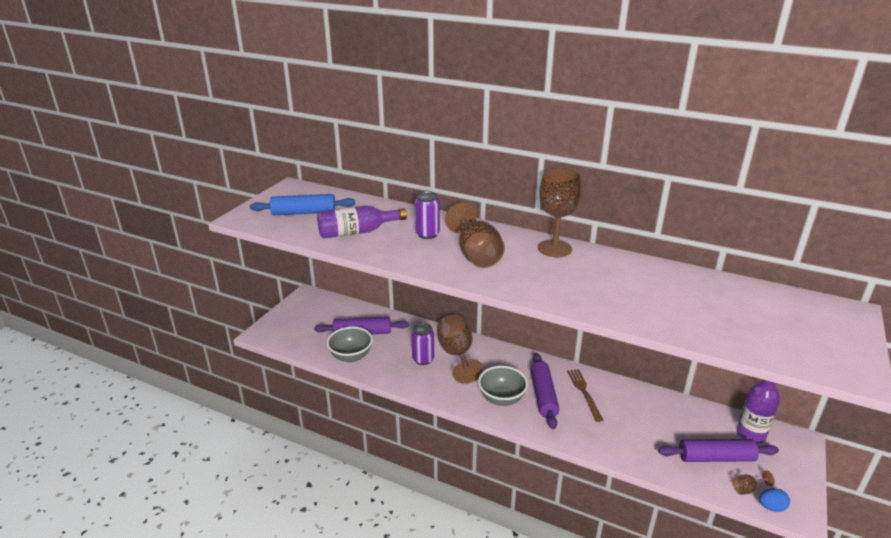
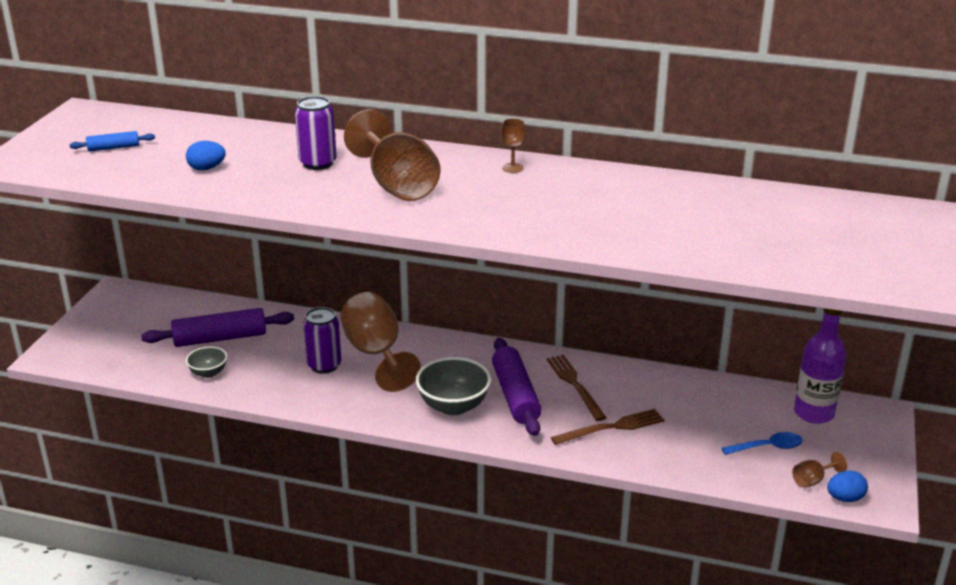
camera: 10 degrees left, 0 degrees up
blue rolling pin [250,194,355,215] -> blue rolling pin [69,131,155,151], size x0.50
purple bottle [317,206,407,238] -> blue egg [186,141,226,170]
grey bowl [327,327,373,362] -> grey bowl [186,346,227,378], size x0.57
brown goblet [538,168,582,257] -> brown goblet [501,118,526,173], size x0.42
purple rolling pin [658,439,779,462] -> blue spoon [722,432,803,455]
none -> brown fork [551,409,664,445]

